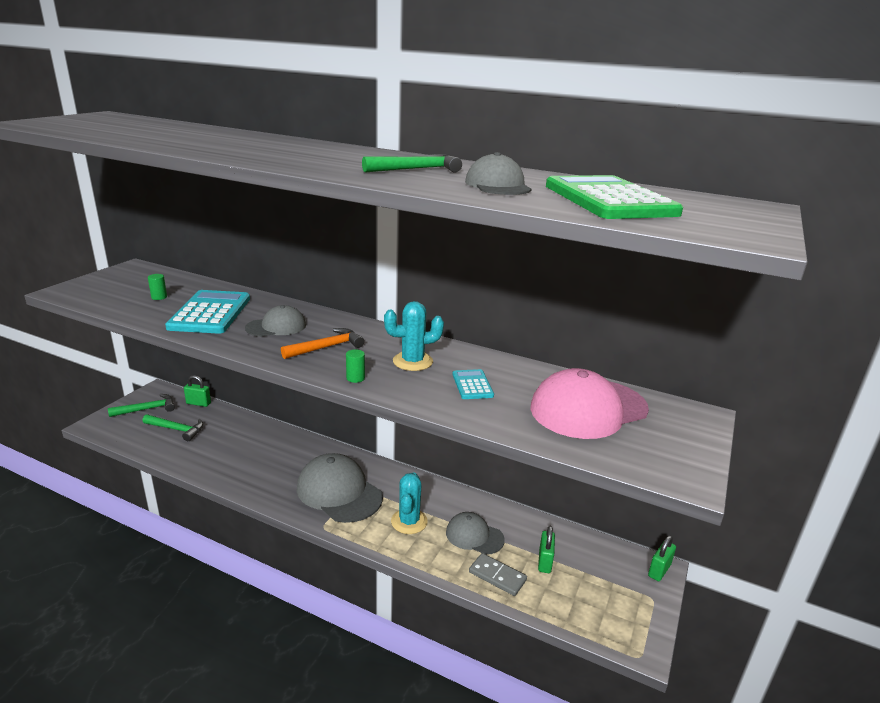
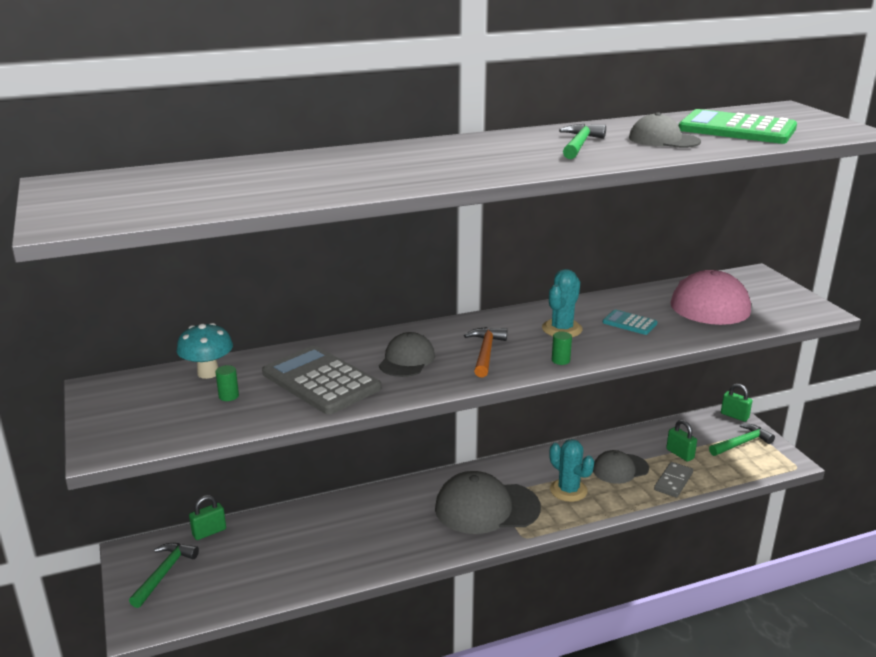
camera: 45 degrees left, 0 degrees up
green hammer [143,414,204,441] -> green hammer moved to [709,424,775,456]
turquoise calculator [165,290,250,334] -> grey calculator [262,346,381,414]
grey domino [469,553,527,596] -> grey domino turned 45 degrees counterclockwise [654,462,693,497]
green padlock [648,536,676,581] -> green padlock turned 45 degrees counterclockwise [721,384,752,422]
none -> turquoise mushroom [177,323,233,379]

